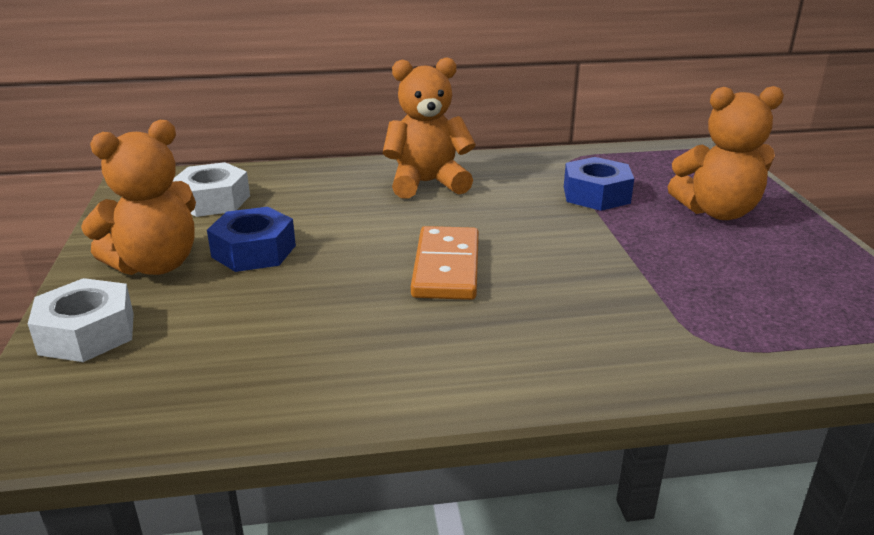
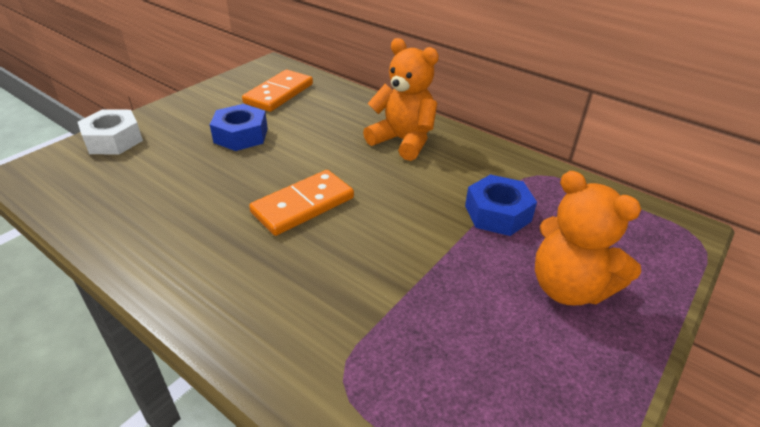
camera: 45 degrees right, 10 degrees up
orange teddy bear [81,120,196,275] -> none
white nut [173,162,250,217] -> orange domino [242,70,313,112]

